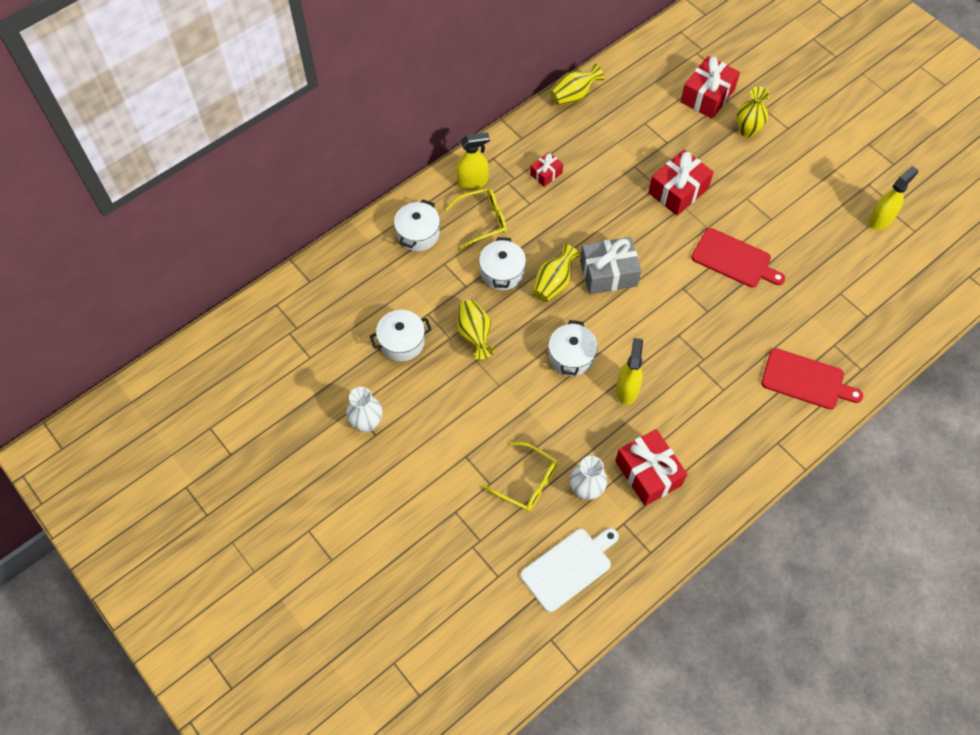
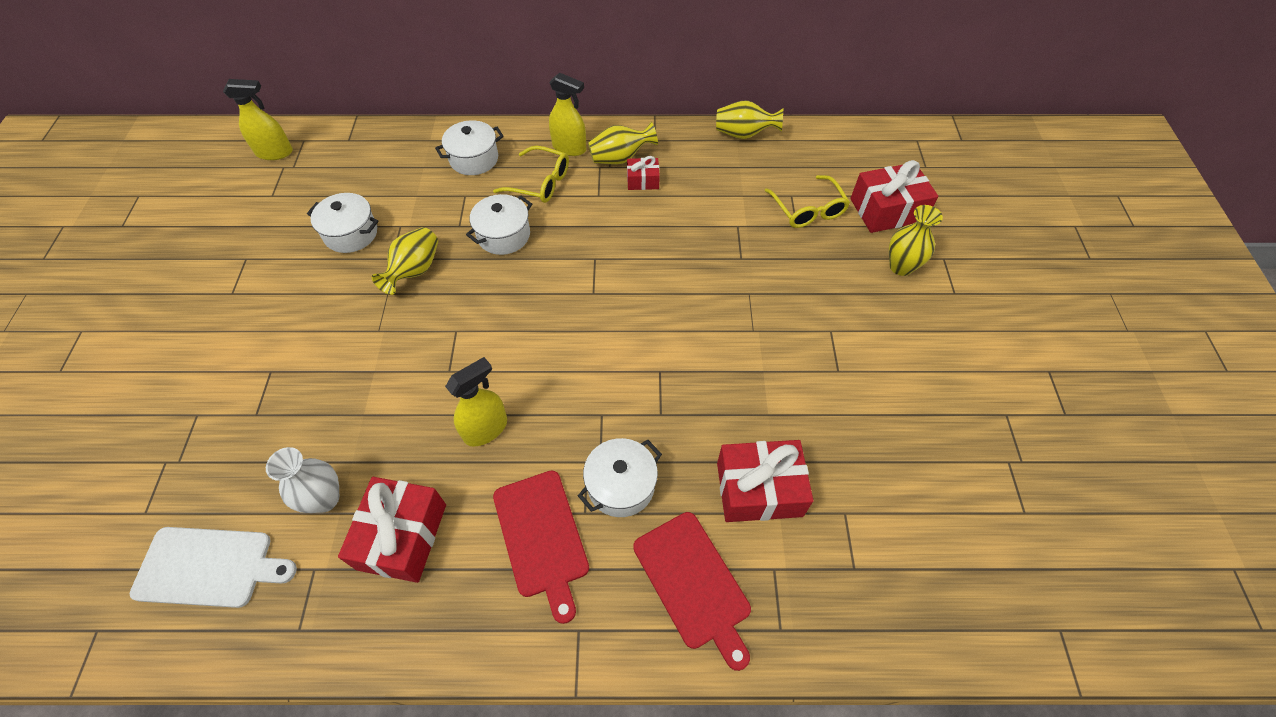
camera: 40 degrees right, 5 degrees down
white vase [346,387,382,432] -> none
yellow glasses [482,442,558,511] -> yellow glasses moved to [764,175,850,228]
yellow vase [533,244,580,302] -> yellow vase moved to [588,122,658,164]
white pot [548,320,598,376] -> white pot moved to [578,438,662,517]
grey gift [580,237,642,294] -> none
red gift [648,149,714,216] -> red gift moved to [717,440,814,522]
red cutting board [691,228,785,288] -> red cutting board moved to [493,471,589,624]
yellow spray bottle [869,166,918,230] -> yellow spray bottle moved to [223,79,293,160]

